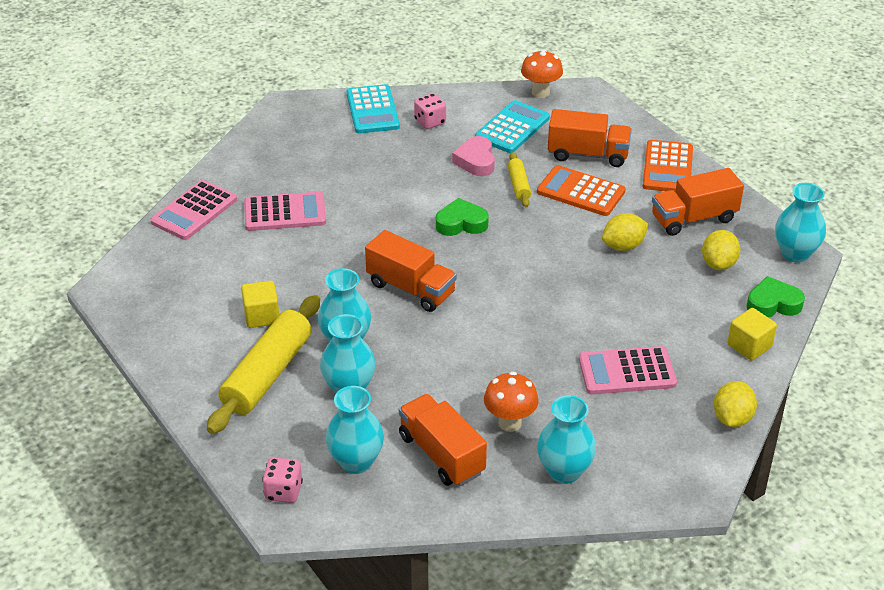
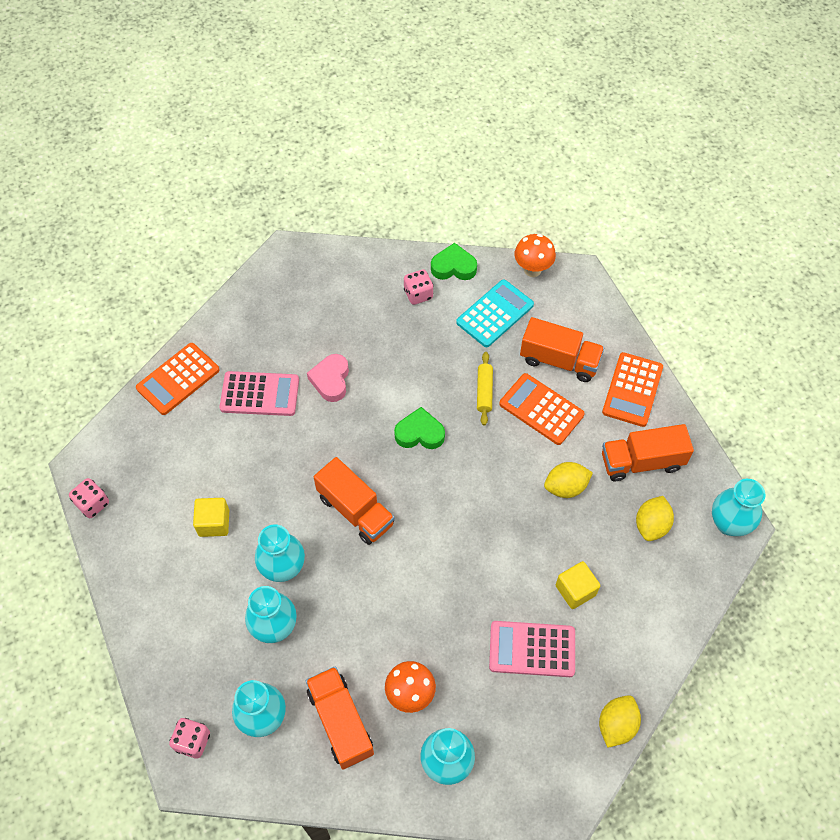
camera: 10 degrees right, 20 degrees up
pink calculator [150,180,237,240] -> orange calculator [136,343,220,415]
yellow rolling pin [207,295,320,434] -> none
turquoise calculator [347,84,400,133] -> none
pink heart [452,136,495,176] -> pink heart moved to [307,354,349,402]
yellow cube [727,308,777,361] -> yellow cube moved to [556,561,600,609]
green heart [747,276,805,318] -> green heart moved to [431,243,477,280]
none -> pink dice [69,478,109,518]

